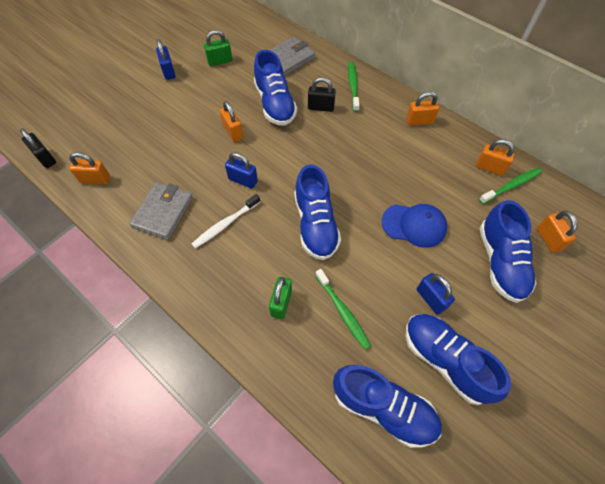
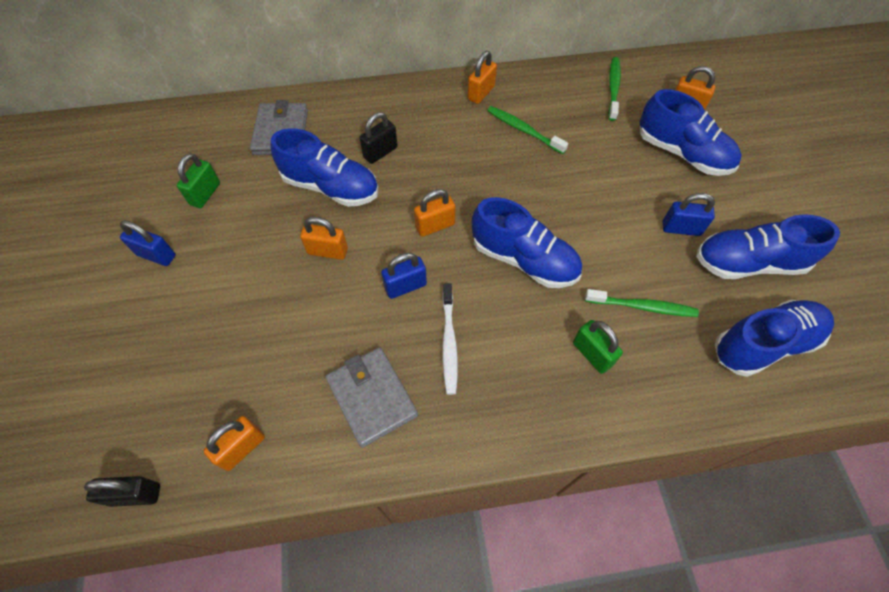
camera: 50 degrees left, 0 degrees up
green toothbrush [348,62,360,112] -> green toothbrush moved to [487,106,568,154]
blue cap [382,204,447,248] -> none
orange padlock [476,139,515,176] -> orange padlock moved to [414,189,456,237]

